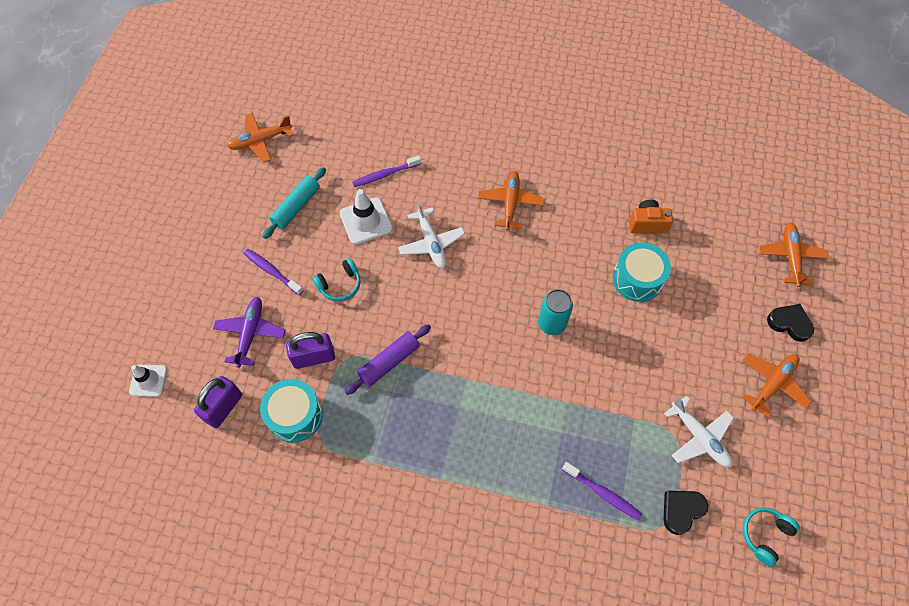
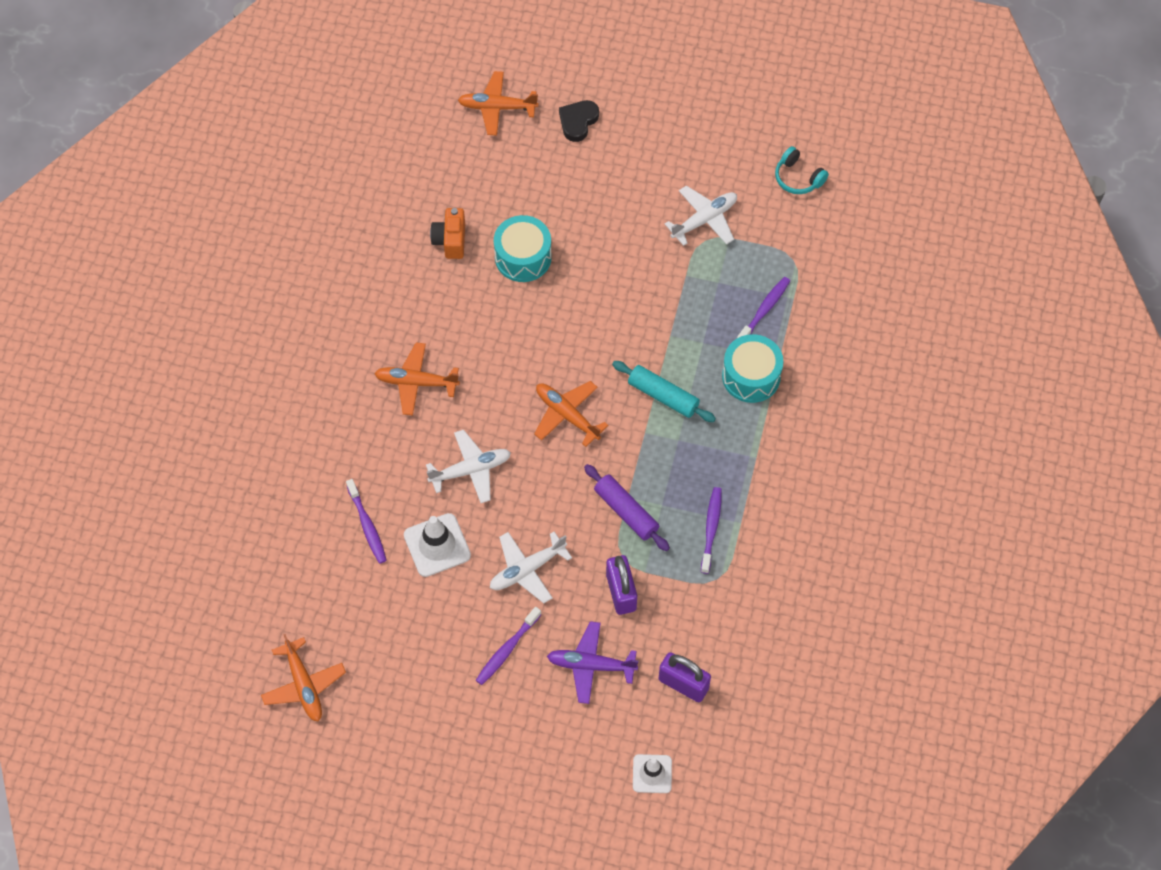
camera: 90 degrees left, 0 degrees up
turquoise drum [260,379,323,443] -> turquoise drum moved to [722,334,783,403]
turquoise rolling pin [262,167,326,239] -> turquoise rolling pin moved to [612,361,716,422]
turquoise headphones [312,258,361,302] -> white plane [490,532,572,603]
turquoise can [538,289,573,335] -> none
black heart [664,491,709,535] -> none
orange plane [743,354,811,418] -> orange plane moved to [534,381,608,447]
none -> purple toothbrush [701,487,722,574]

